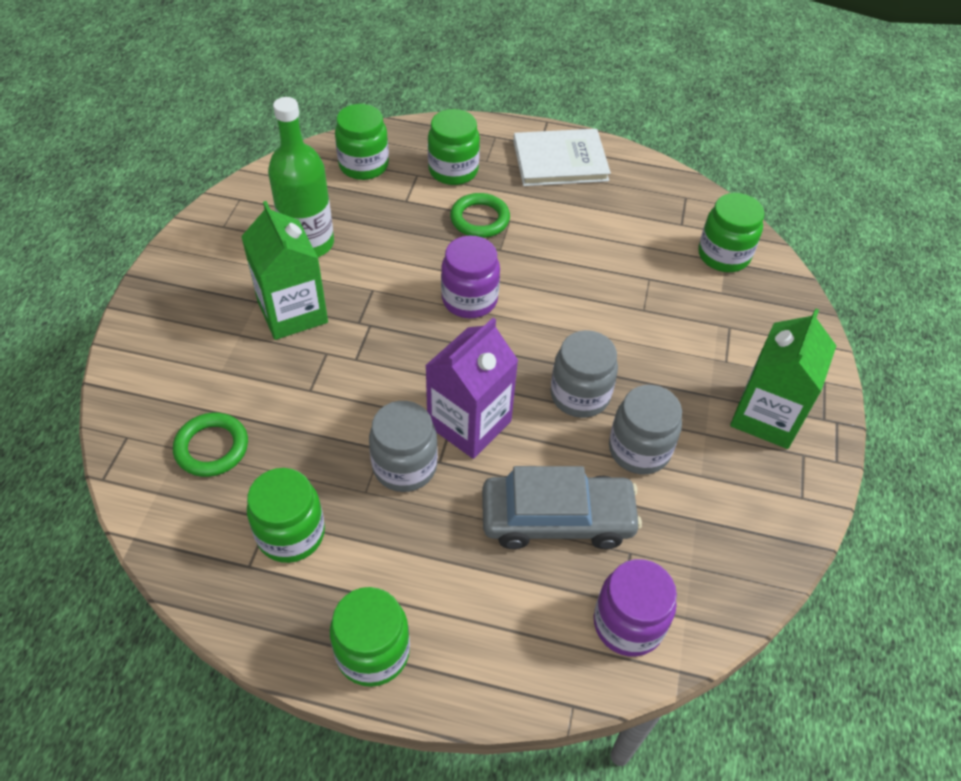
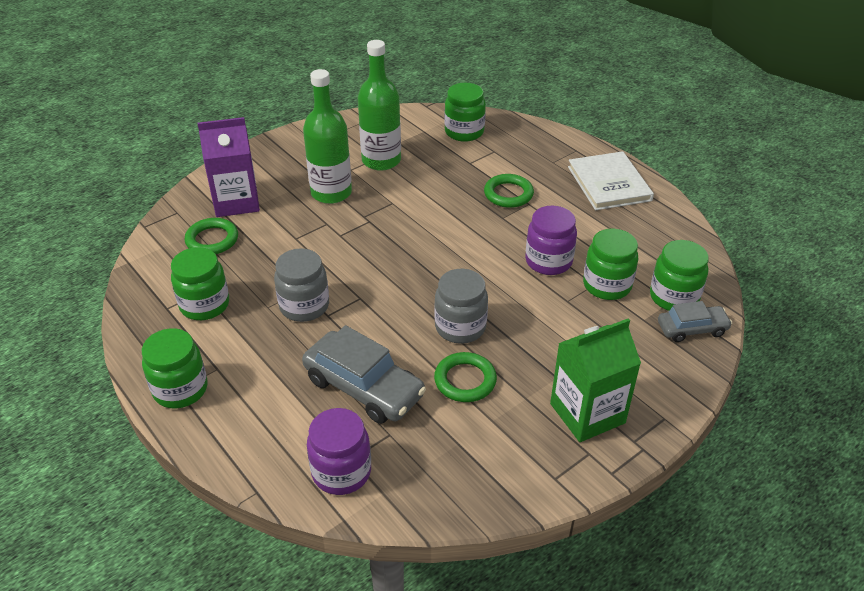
camera: 40 degrees right, 10 degrees down
green carton [241,201,328,340] -> green bottle [303,69,352,204]
purple carton [425,318,518,459] -> purple carton moved to [197,117,260,217]
green jar [428,109,480,185] -> green jar moved to [583,229,639,300]
purple jar [441,235,500,318] -> purple jar moved to [525,206,577,275]
white book [513,129,611,186] -> white book turned 45 degrees clockwise [568,151,654,210]
grey jar [609,385,682,474] -> green ring [434,352,497,402]
none -> grey car [658,301,732,342]

